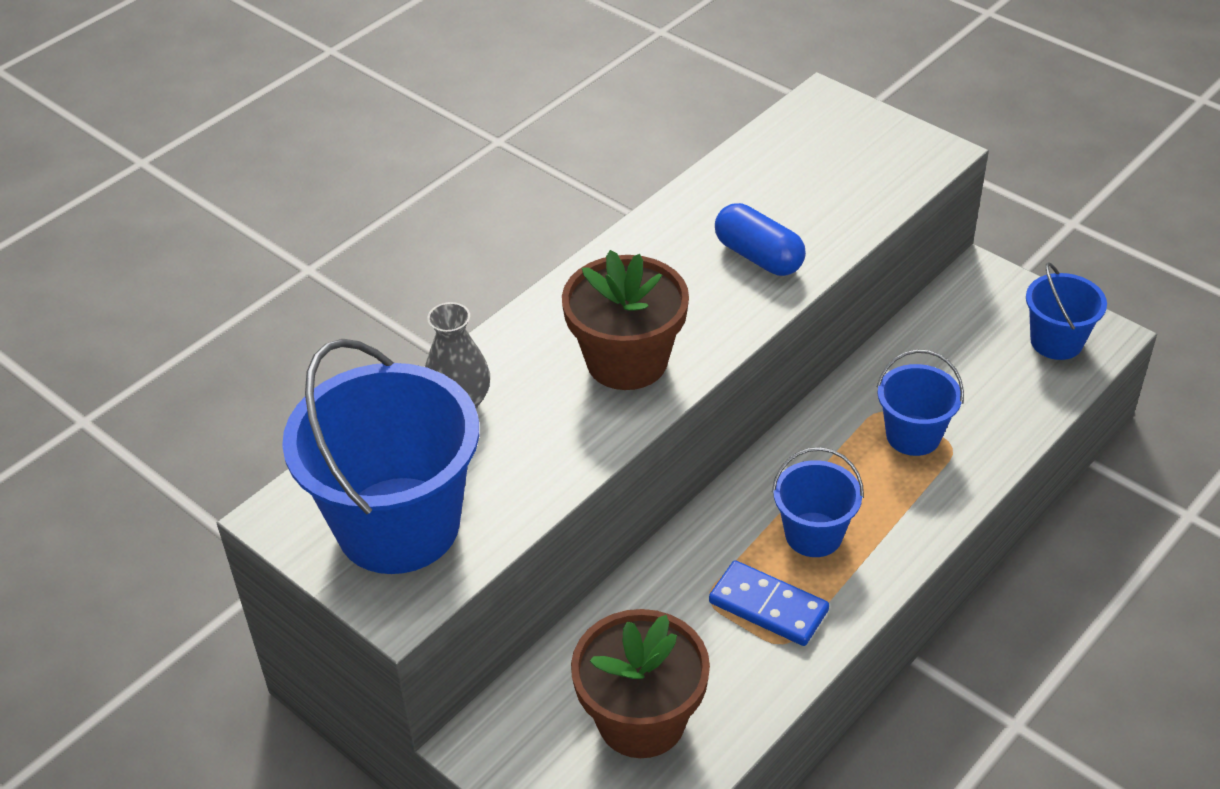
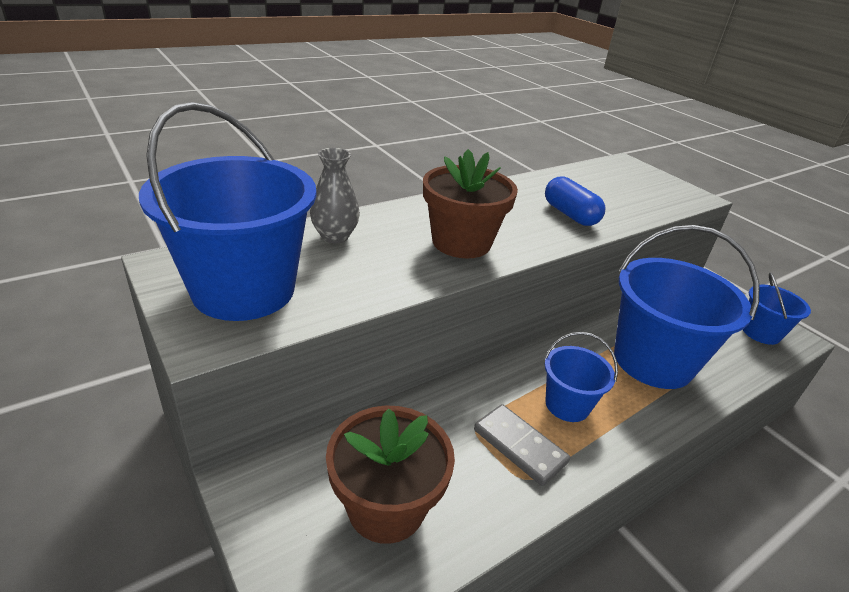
camera: 10 degrees right, 10 degrees down
blue domino [709,560,829,646] -> grey domino [474,404,570,486]
blue bucket [877,350,964,456] -> blue bucket [614,225,759,389], size x1.95

